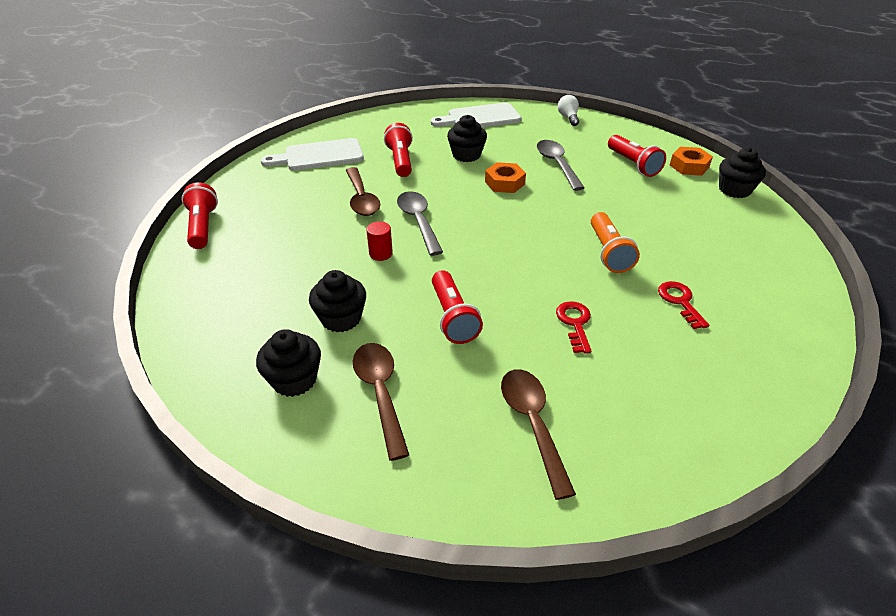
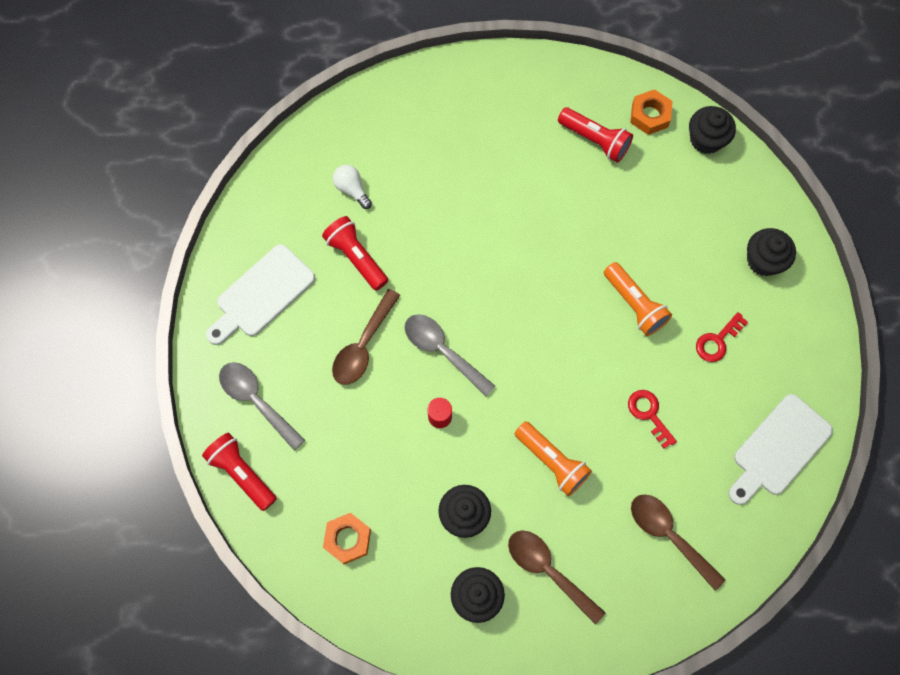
camera: 30 degrees left, 30 degrees up
brown spoon [346,167,380,216] -> brown spoon turned 75 degrees clockwise [332,289,400,385]
white cutting board [431,102,522,127] -> white cutting board moved to [728,394,833,505]
red flashlight [432,270,483,344] -> orange flashlight [514,421,592,496]
black cupcake [447,115,487,162] -> black cupcake moved to [747,228,796,276]
orange nut [485,162,526,193] -> orange nut moved to [323,513,371,564]
grey spoon [537,140,585,191] -> grey spoon moved to [219,362,305,451]
white light bulb [558,95,579,126] -> white light bulb moved to [333,165,372,209]
red key [658,281,709,329] -> red key turned 90 degrees counterclockwise [696,312,748,362]

